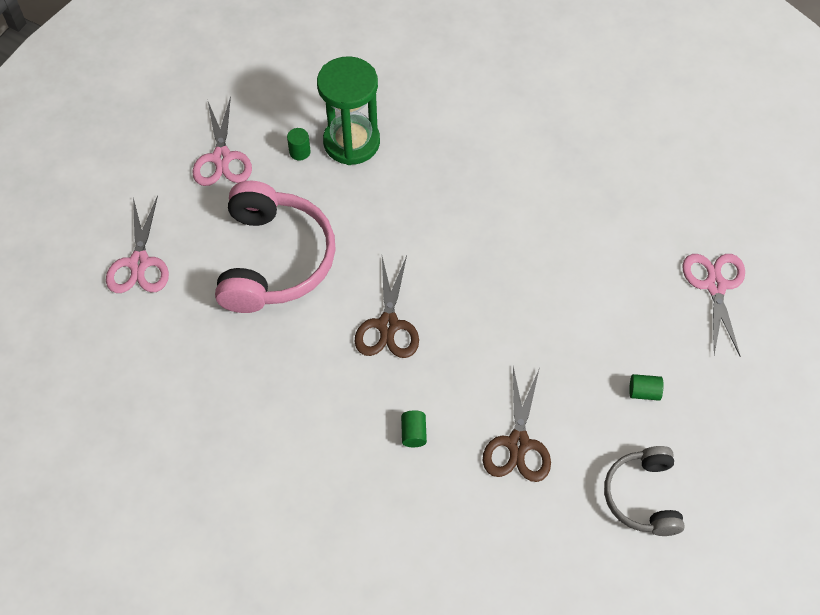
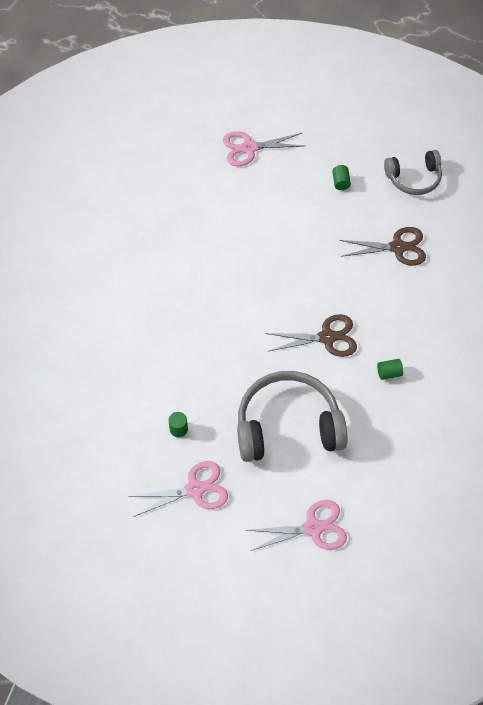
camera: 100 degrees left, 0 degrees up
pink headphones [215,181,336,313] -> grey headphones [237,371,348,462]
green hourglass [317,56,380,165] -> none
green cylinder [401,410,427,447] -> green cylinder moved to [377,359,403,380]

